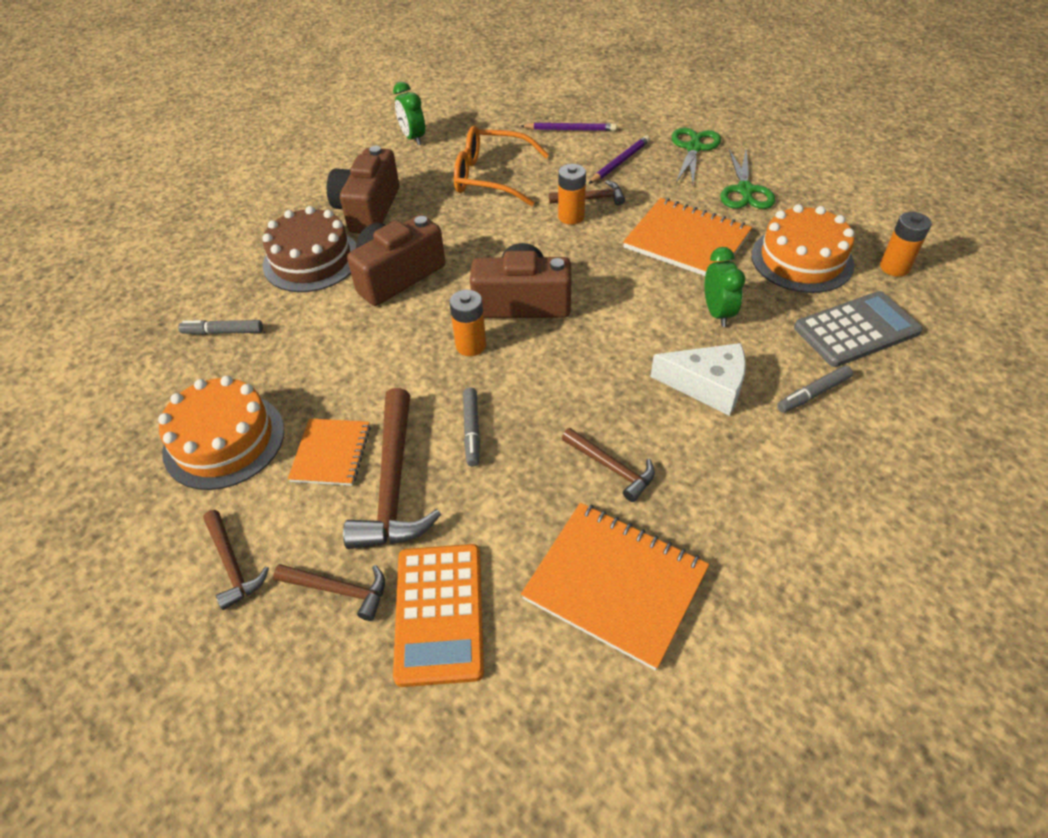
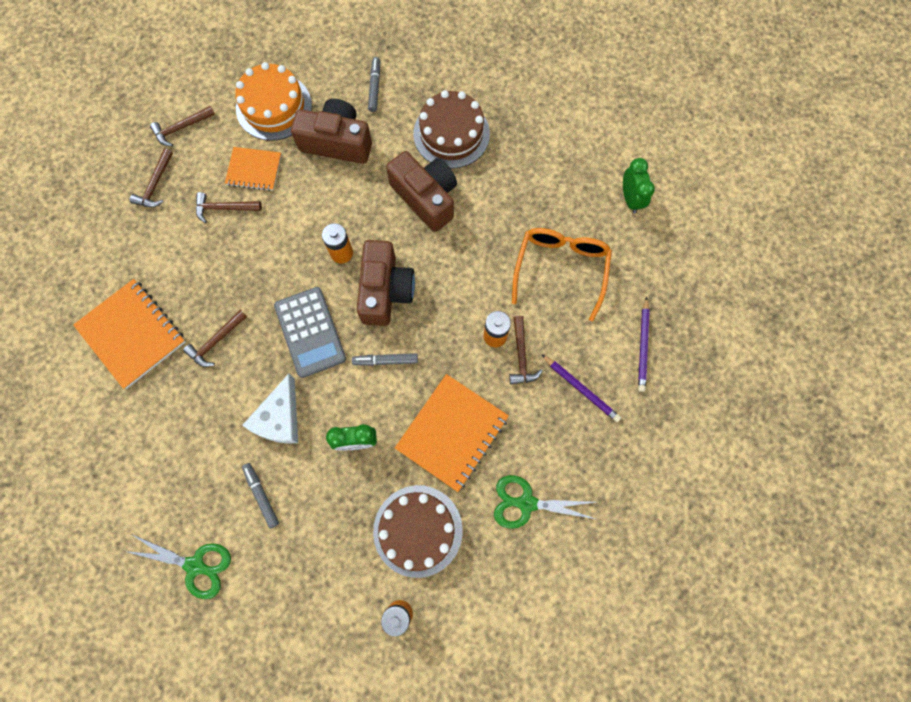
camera: 90 degrees right, 25 degrees up
brown camera [327,146,399,233] -> brown camera moved to [291,99,372,164]
brown hammer [343,388,441,549] -> brown hammer [196,192,262,223], size x0.56
green clock [393,82,425,145] -> green clock turned 105 degrees clockwise [623,158,655,213]
orange calculator [393,544,484,687] -> none
grey marker [463,387,480,466] -> grey marker moved to [352,353,418,366]
orange notebook [521,503,709,671] -> orange notebook turned 75 degrees counterclockwise [73,279,186,389]
green scissors [672,128,721,184] -> green scissors moved to [125,534,231,599]
orange cake [751,204,854,293] -> brown cake [373,485,463,578]
grey calculator [794,291,923,367] -> grey calculator moved to [274,287,346,378]

